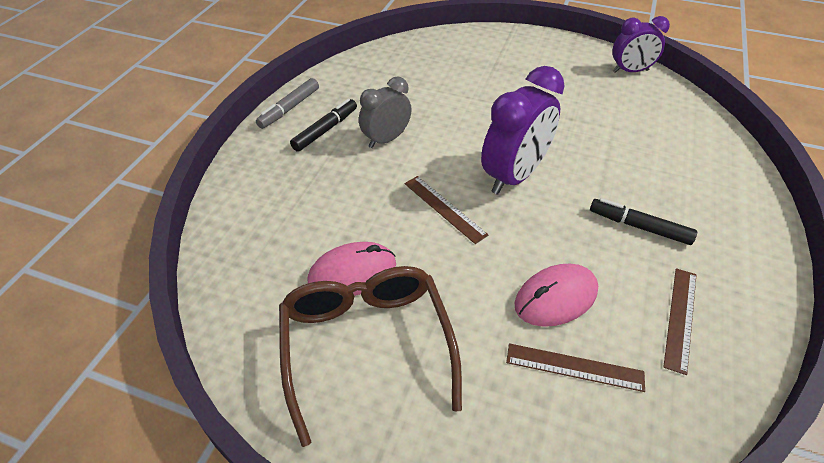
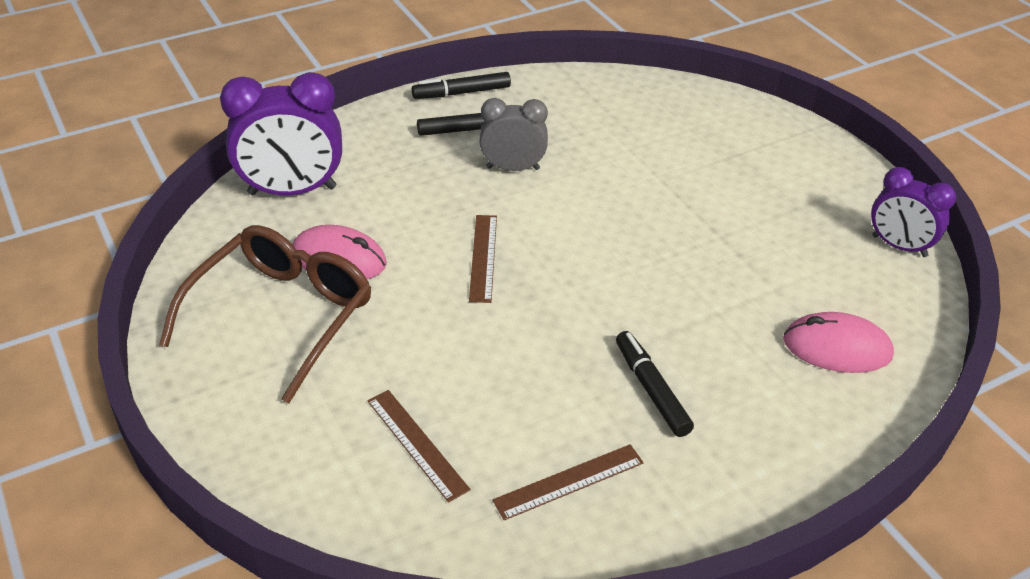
camera: 40 degrees right, 5 degrees down
grey marker [256,78,319,129] -> black marker [412,72,511,99]
purple clock [481,66,564,195] -> purple clock moved to [220,72,342,195]
pink mouse [514,264,598,327] -> pink mouse moved to [783,312,894,373]

